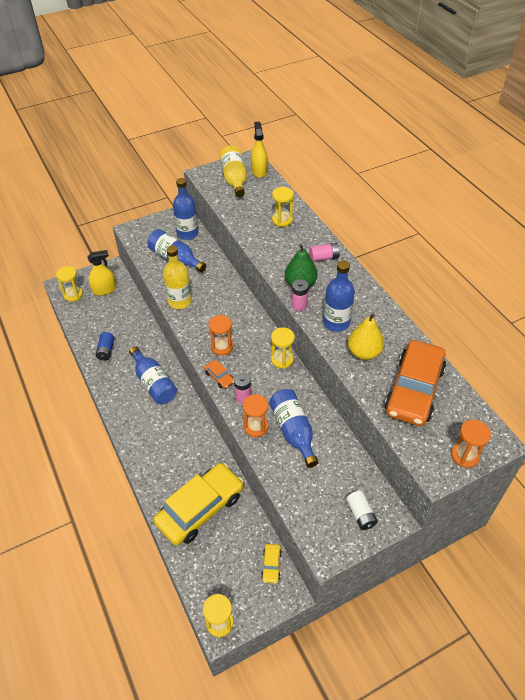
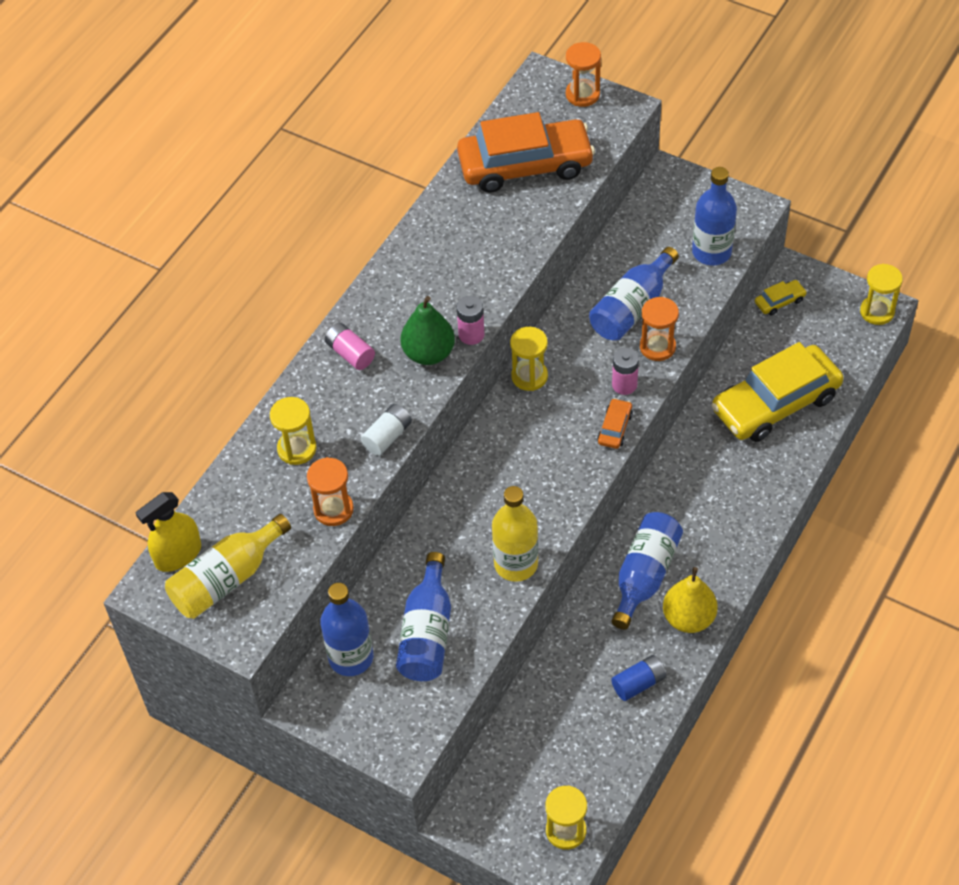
camera: 120 degrees left, 5 degrees up
yellow spray bottle [88,250,116,295] -> none
yellow car [153,463,243,546] -> yellow car turned 45 degrees counterclockwise [711,342,844,442]
orange hourglass [208,315,233,356] -> orange hourglass moved to [307,457,354,526]
blue bottle [323,261,355,332] -> blue bottle moved to [692,167,737,266]
white battery [346,491,378,530] -> white battery moved to [361,404,412,456]
yellow pear [348,313,384,360] -> yellow pear moved to [663,567,718,633]

